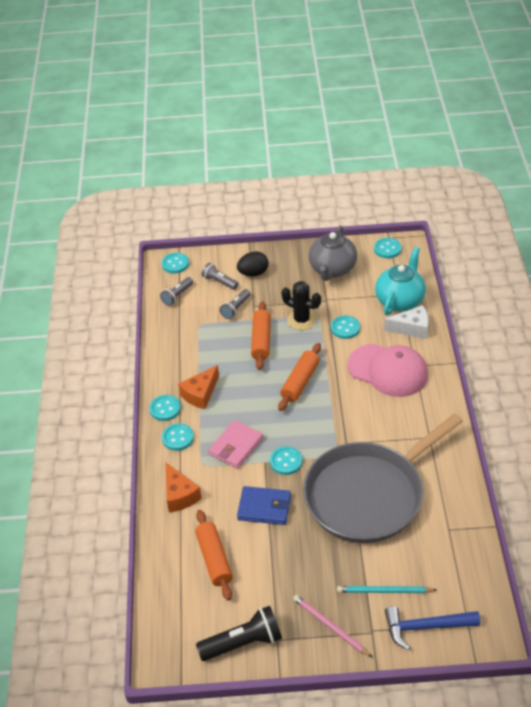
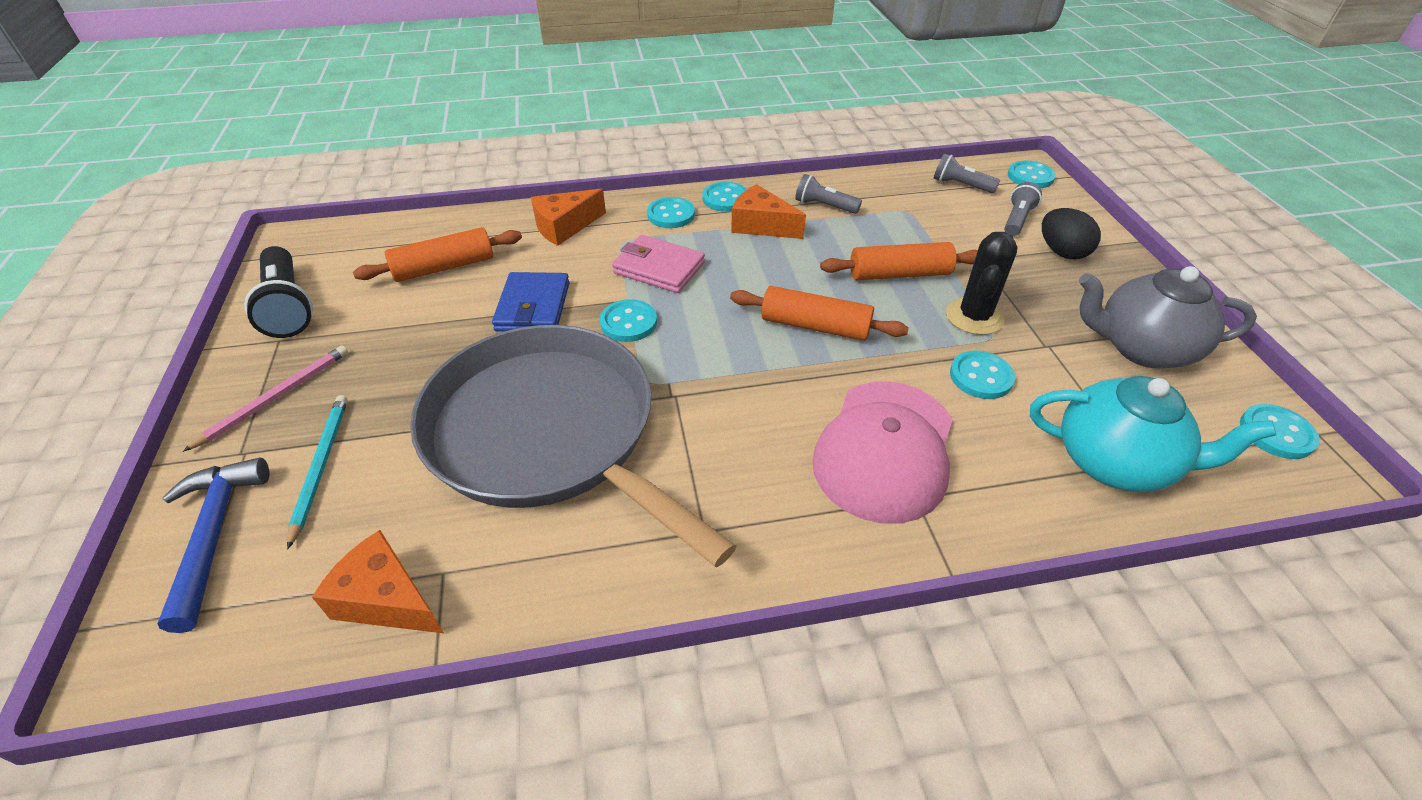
camera: 80 degrees right, 0 degrees up
grey flashlight [220,289,250,319] -> grey flashlight moved to [795,174,862,214]
white cheese [384,305,428,339] -> none
none -> orange cheese [312,530,445,634]

